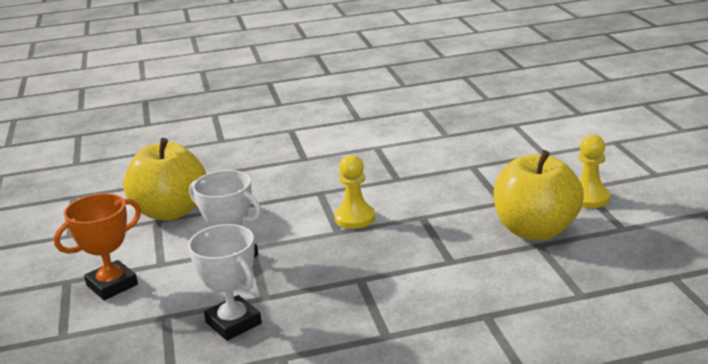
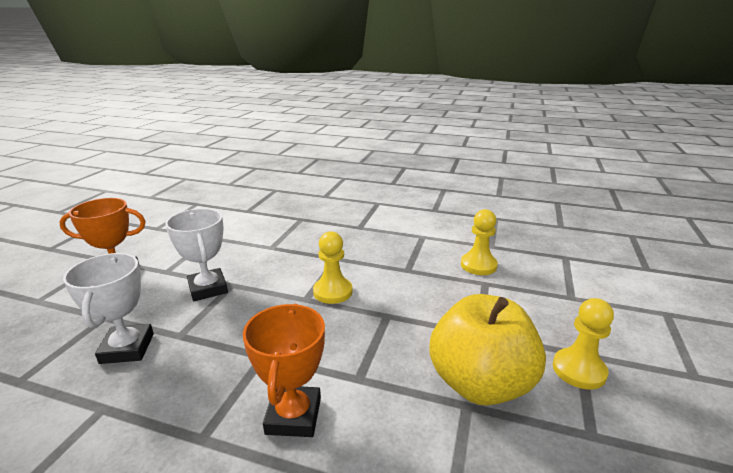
camera: 30 degrees right, 0 degrees up
yellow apple [123,138,206,221] -> none
none -> orange trophy [243,304,325,437]
none -> yellow pawn [461,209,498,275]

